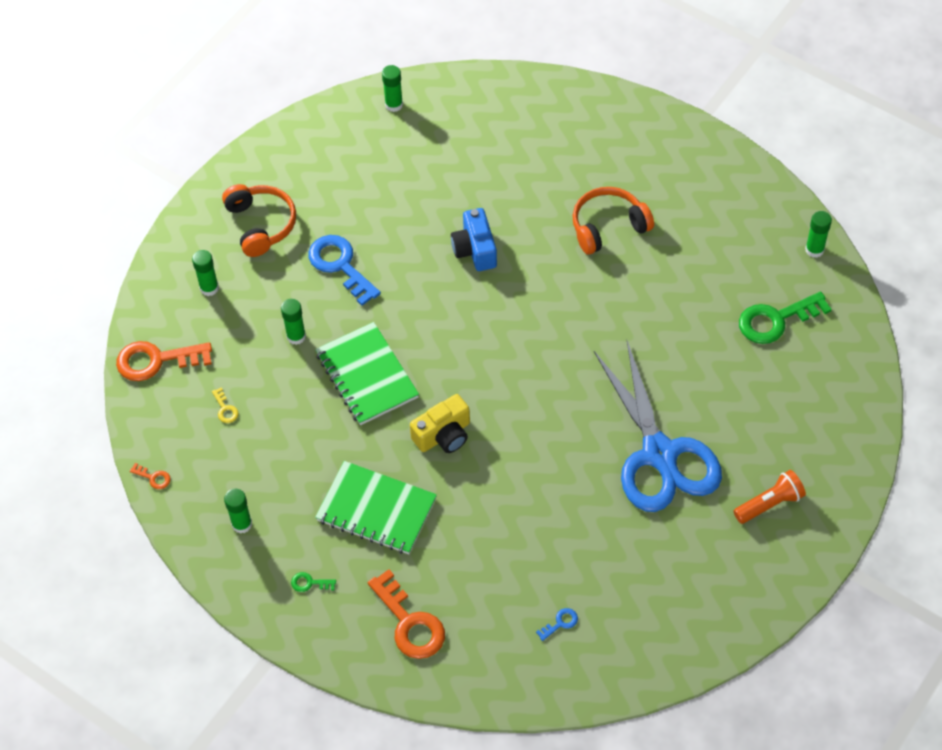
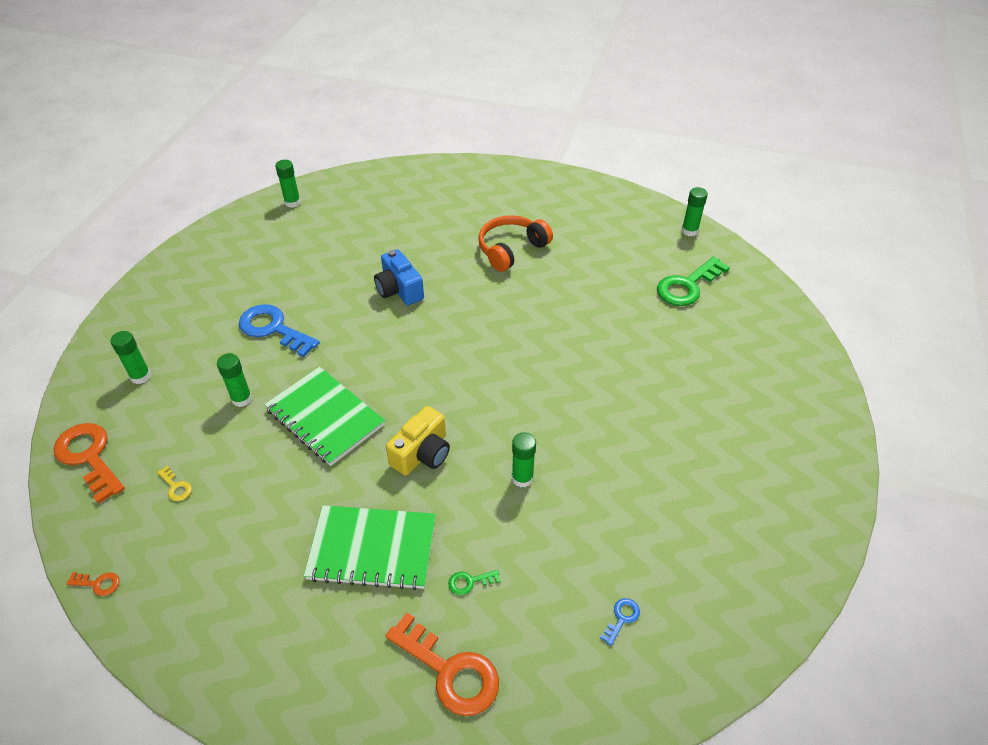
camera: 20 degrees left, 10 degrees down
orange key [116,341,212,381] -> orange key turned 75 degrees clockwise [53,423,125,504]
orange headphones [222,184,296,257] -> none
green glue stick [224,489,252,534] -> green glue stick moved to [512,432,536,487]
green key [291,572,336,592] -> green key moved to [448,570,501,595]
blue scissors [594,341,722,512] -> none
orange flashlight [733,470,806,524] -> none

